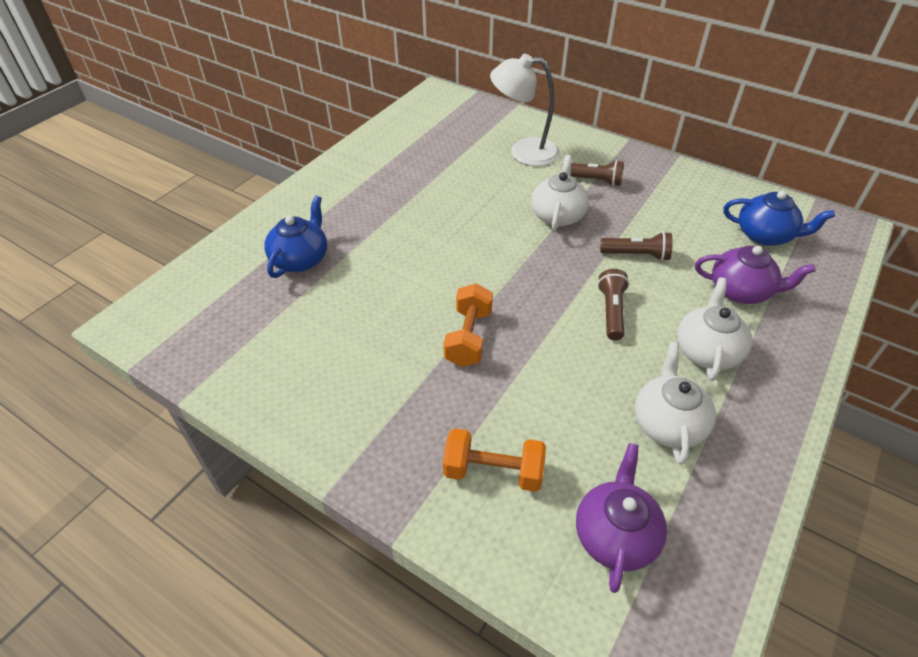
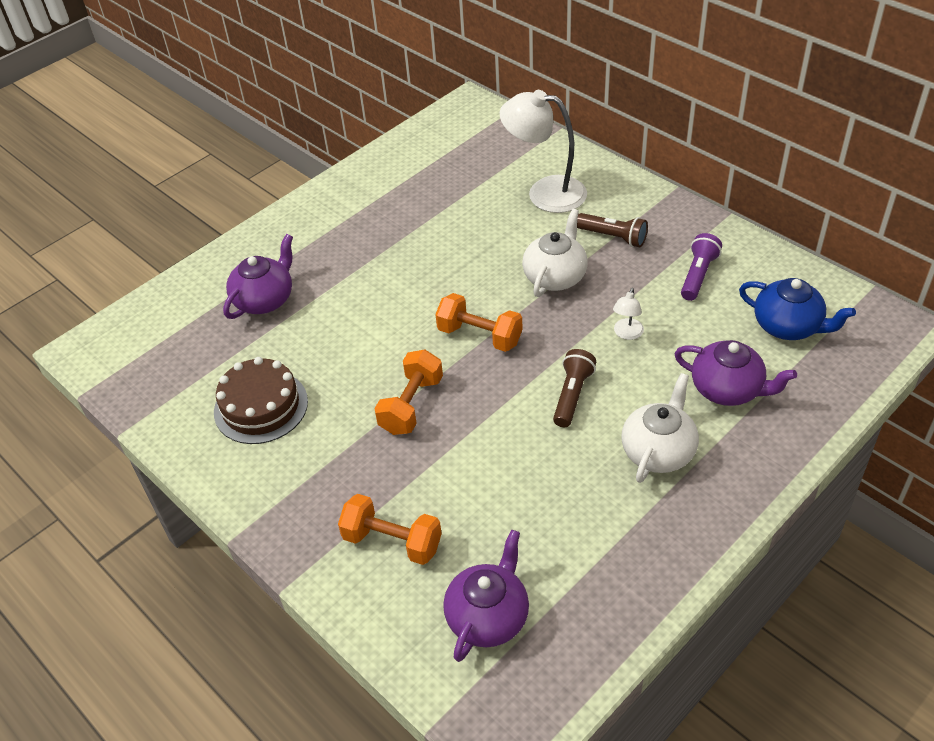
camera: 15 degrees right, 0 degrees up
blue teapot [264,196,327,278] -> purple teapot [223,234,293,319]
brown flashlight [600,232,673,261] -> white lamp [613,288,644,340]
white teapot [635,342,716,465] -> none
none -> brown cake [214,357,308,444]
none -> orange dumbbell [435,293,523,352]
none -> purple flashlight [681,233,722,301]

